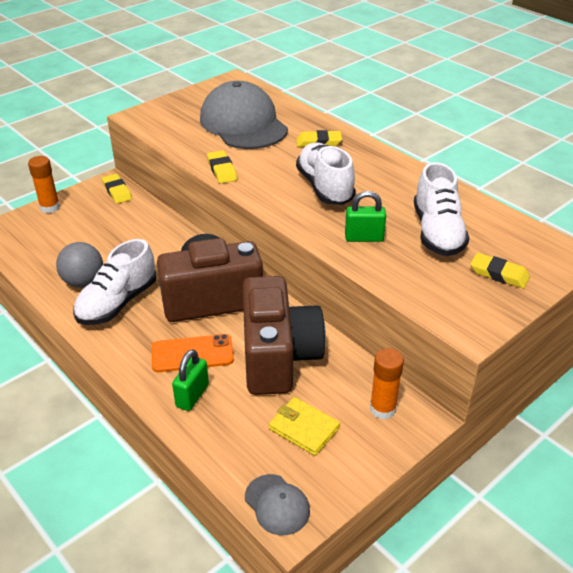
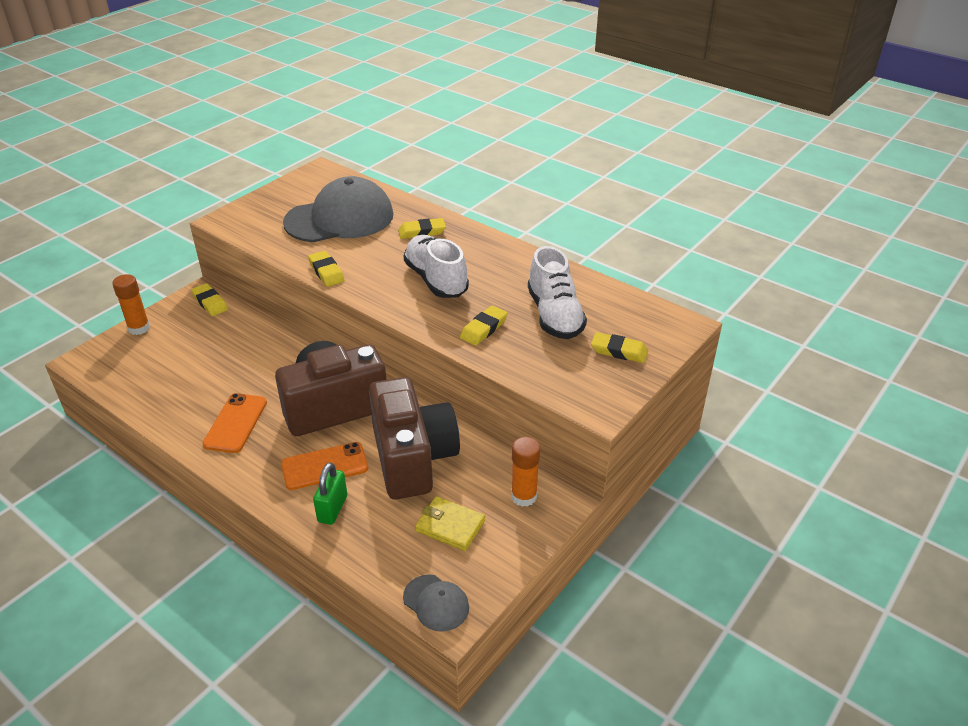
camera: 10 degrees left, 0 degrees up
grey ball [56,242,103,287] -> none
white shoe [73,239,156,325] -> orange phone [202,393,267,453]
grey cap [200,81,288,149] -> grey cap turned 105 degrees clockwise [283,176,394,242]
green padlock [345,191,386,242] -> yellow eraser [460,305,508,346]

